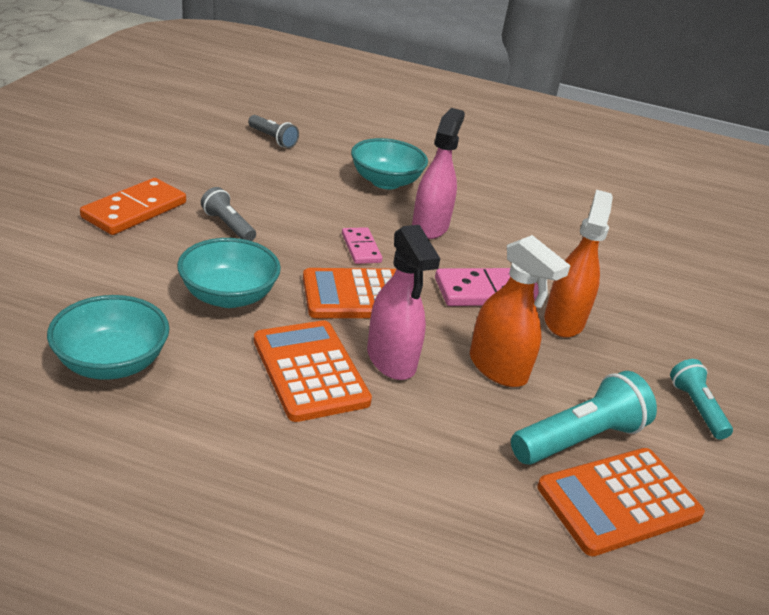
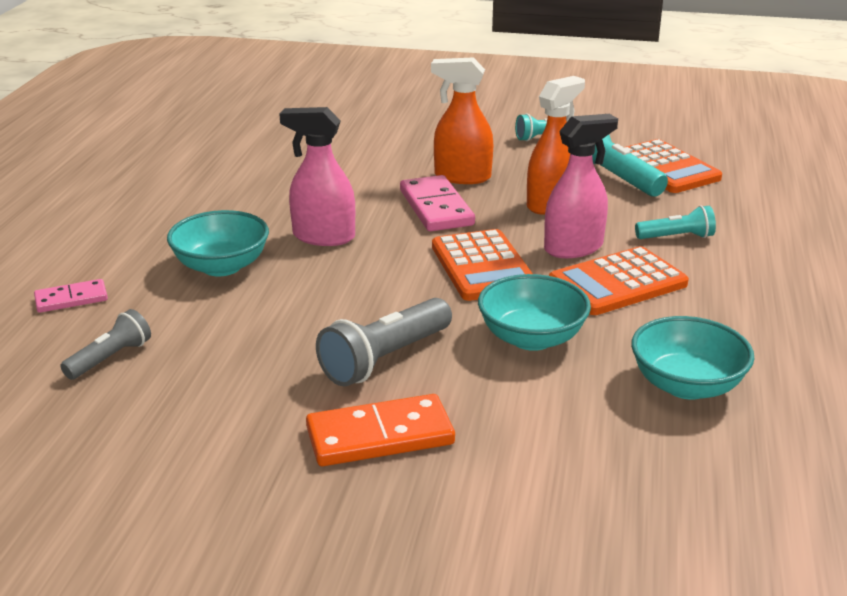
camera: 90 degrees left, 5 degrees down
orange domino [80,178,186,235] -> orange domino turned 45 degrees counterclockwise [306,394,455,466]
grey flashlight [201,187,256,241] -> grey flashlight [316,298,452,387], size x1.63
pink domino [342,227,382,264] -> pink domino moved to [34,279,108,313]
none -> turquoise flashlight [635,205,716,239]

